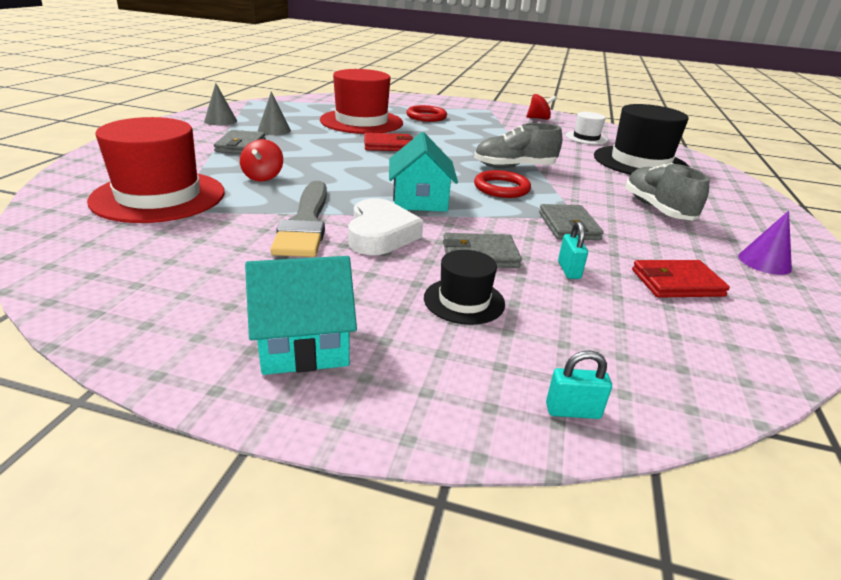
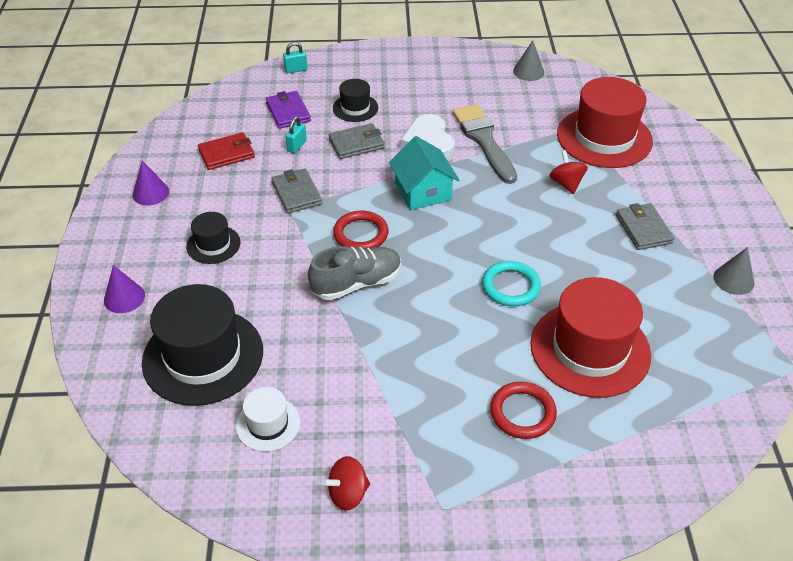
camera: 165 degrees right, 15 degrees up
turquoise house [245,256,357,375] -> none
grey cone [258,91,291,135] -> grey cone moved to [513,40,544,81]
red wallet [364,133,413,151] -> turquoise ring [482,261,541,307]
turquoise padlock [558,221,588,279] -> turquoise padlock turned 45 degrees clockwise [286,116,307,153]
grey shoe [625,163,710,221] -> black hat [186,212,240,264]
none -> purple cone [104,265,145,313]
none -> purple wallet [266,91,311,129]

